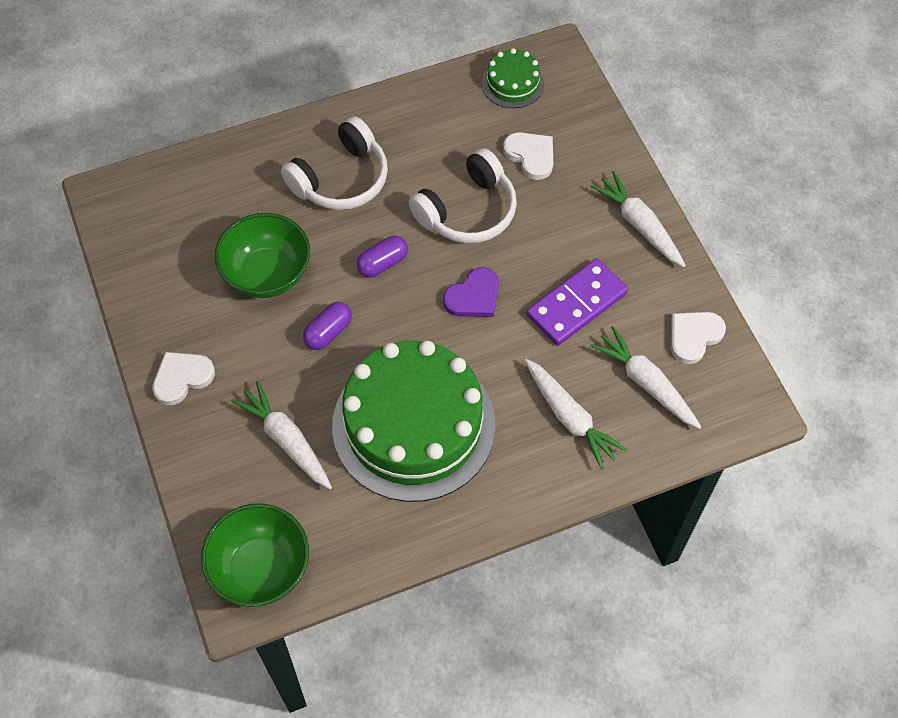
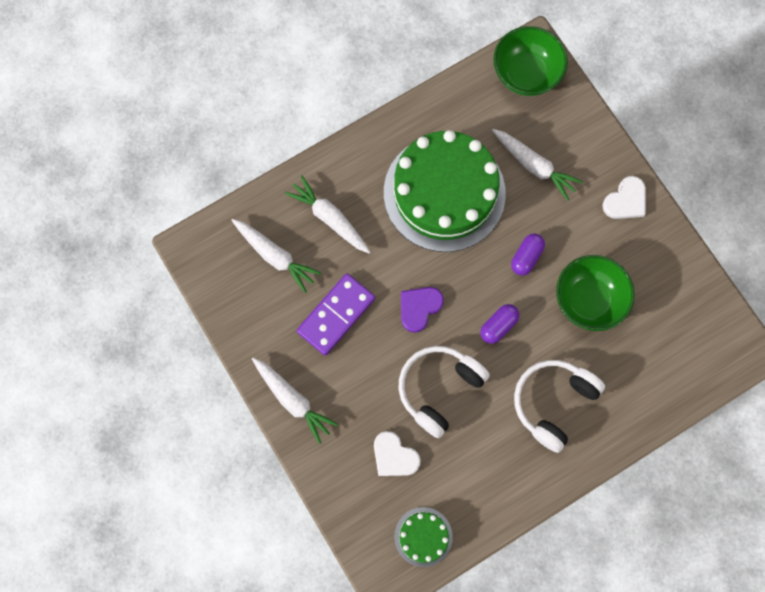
camera: 170 degrees right, 15 degrees up
white heart [671,312,726,364] -> none

